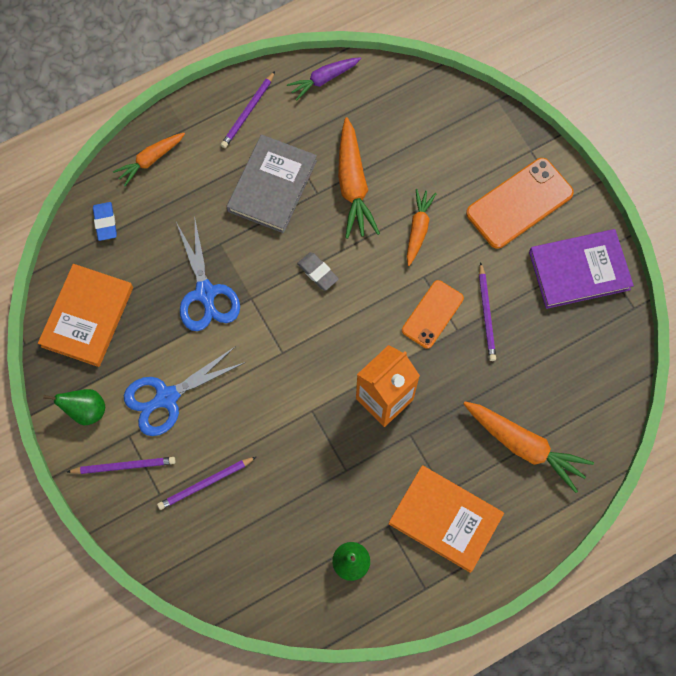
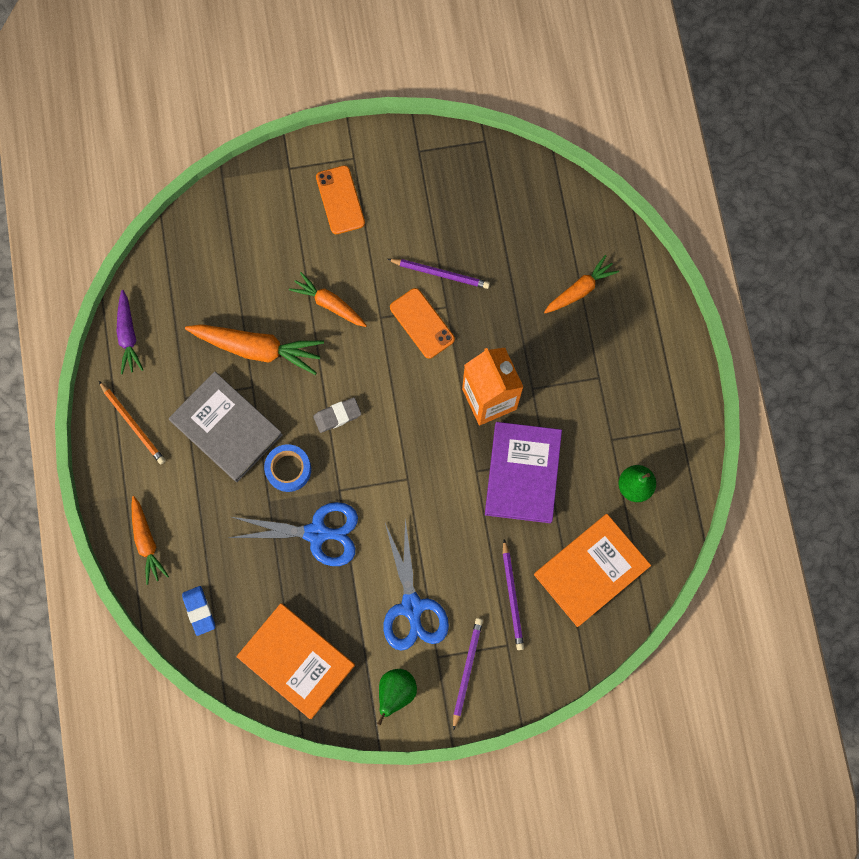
camera: 70 degrees left, 5 degrees up
blue eraser [93,202,117,241] -> blue eraser turned 60 degrees clockwise [182,586,215,636]
purple pencil [221,71,275,148] -> orange pencil [99,381,166,464]
orange book [389,465,504,573] -> orange book moved to [534,514,651,627]
orange carrot [463,402,594,493] -> orange carrot [544,255,619,313], size x0.63
orange phone [466,158,574,249] -> orange phone [316,165,365,234], size x0.64
purple book [529,229,634,309] -> purple book moved to [485,422,562,523]
none -> blue tape [264,444,311,492]

